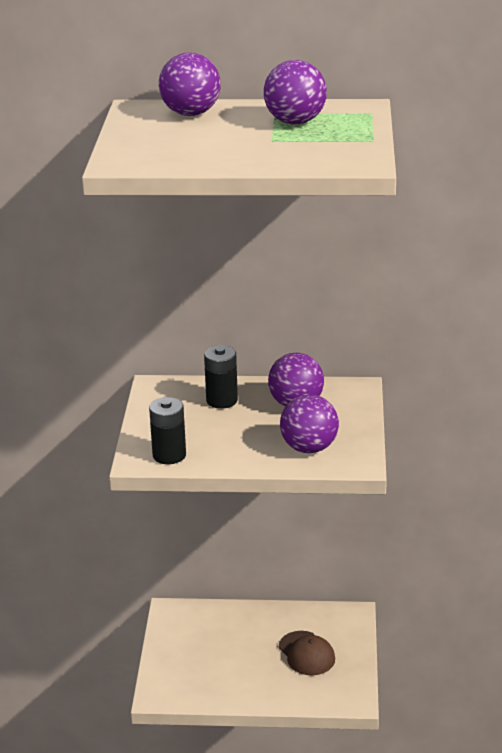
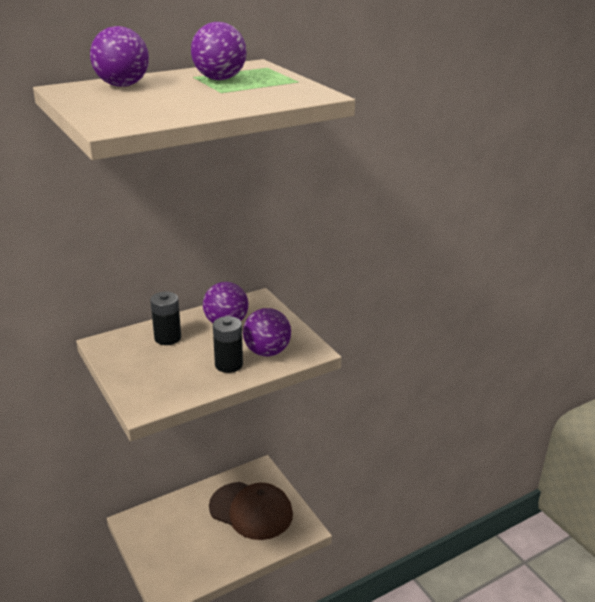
camera: 35 degrees left, 0 degrees up
black battery [149,397,186,464] -> black battery moved to [213,316,243,373]
brown cap [279,631,335,675] -> brown cap [209,482,293,540], size x1.73

